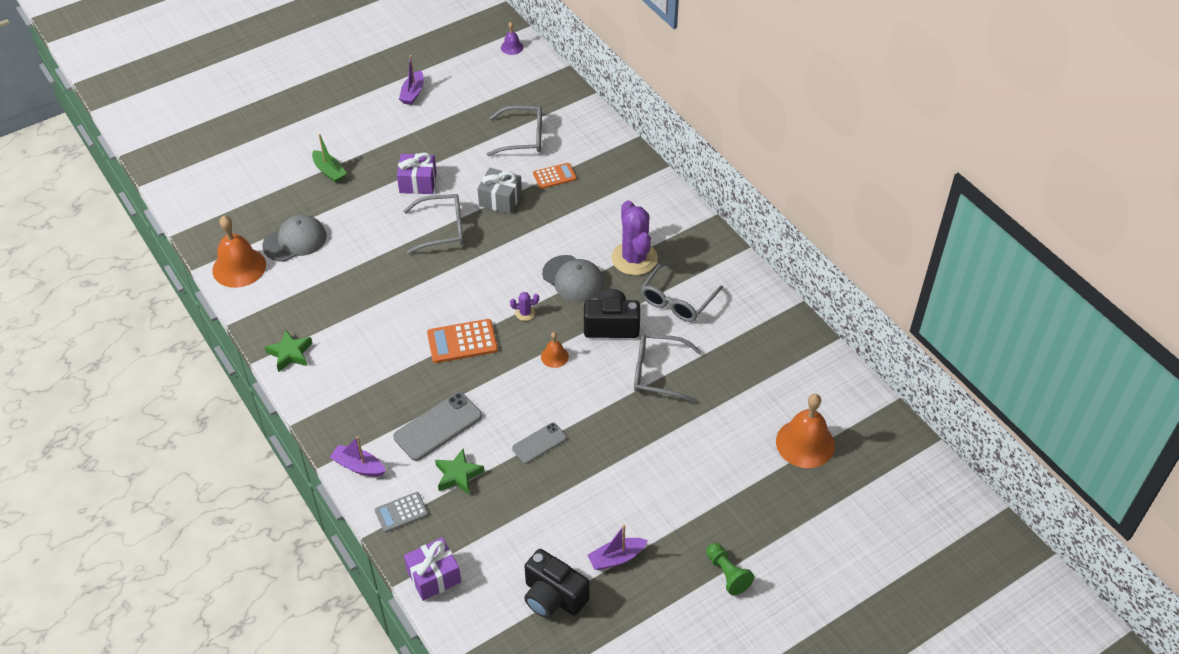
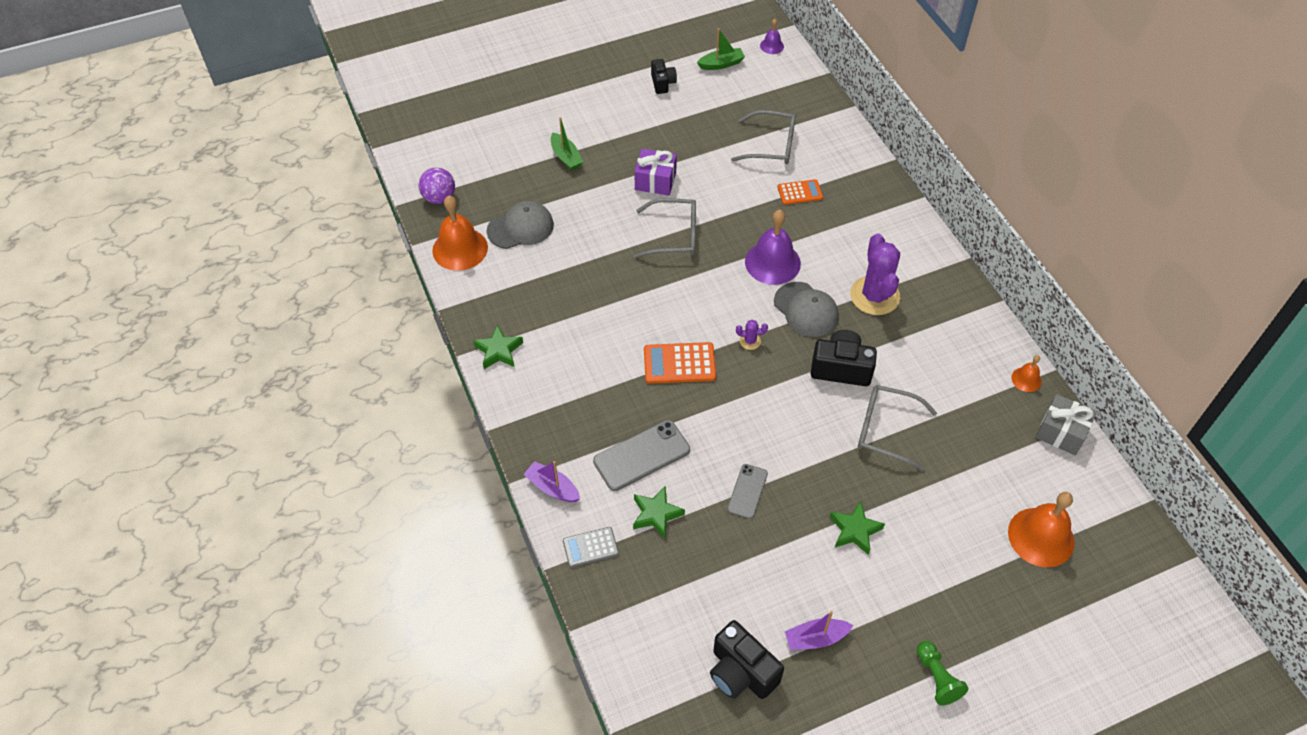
camera: 10 degrees right, 5 degrees up
purple boat [399,55,424,105] -> black camera [651,59,677,94]
purple gift [404,537,461,601] -> none
grey gift [477,168,522,214] -> grey gift moved to [1036,394,1097,455]
grey phone [512,423,567,464] -> grey phone turned 45 degrees counterclockwise [727,464,768,519]
orange bell [541,332,569,368] -> orange bell moved to [1011,355,1042,392]
grey glasses [641,262,723,322] -> none
none -> purple ball [419,167,455,204]
none -> green boat [697,28,745,70]
none -> purple bell [745,210,801,285]
none -> green star [830,501,885,555]

